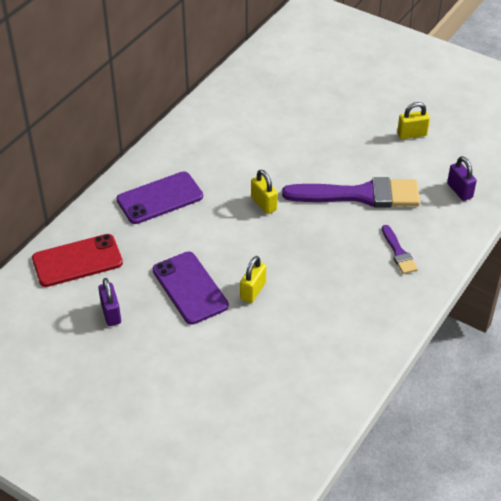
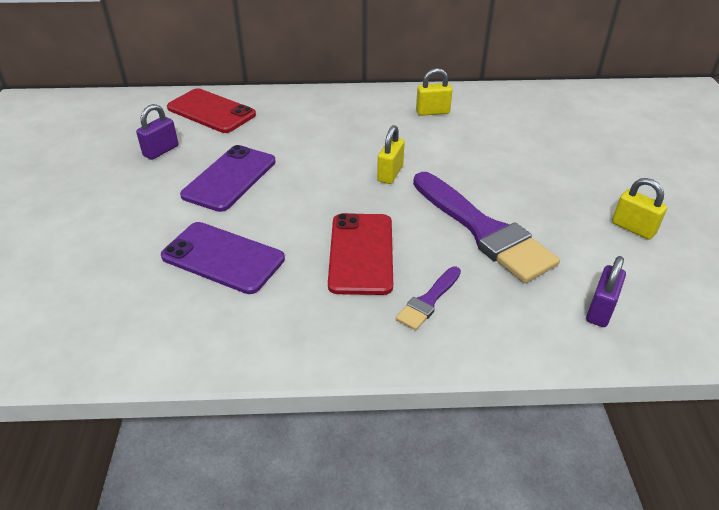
camera: 55 degrees right, 5 degrees down
purple phone [117,171,203,224] -> purple phone moved to [161,222,285,294]
yellow padlock [240,256,266,303] -> yellow padlock moved to [416,68,452,116]
none -> red phone [328,213,393,295]

